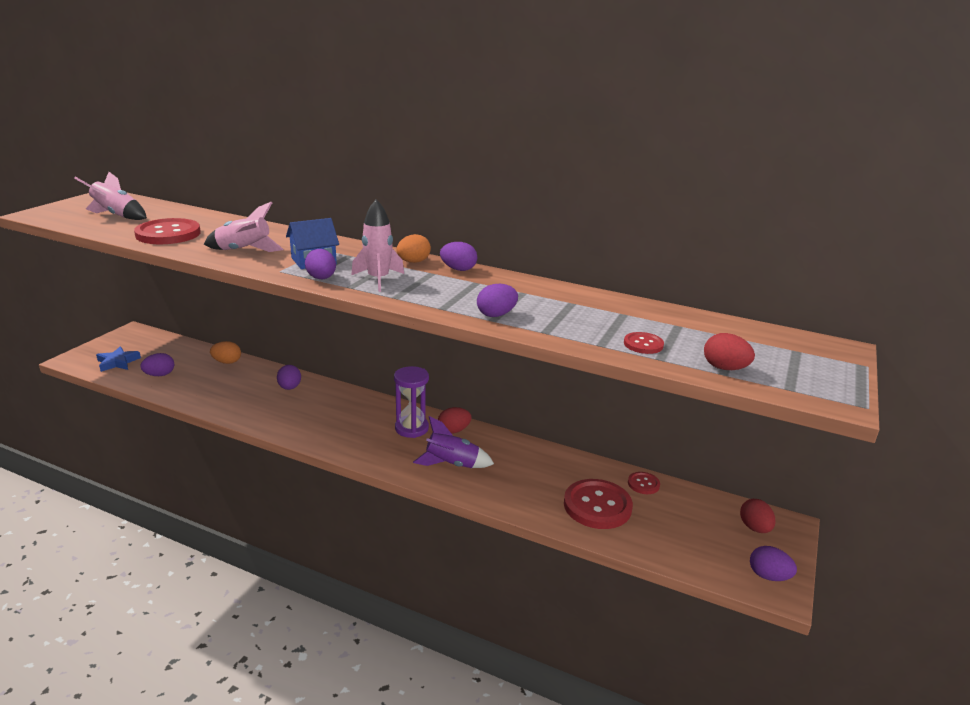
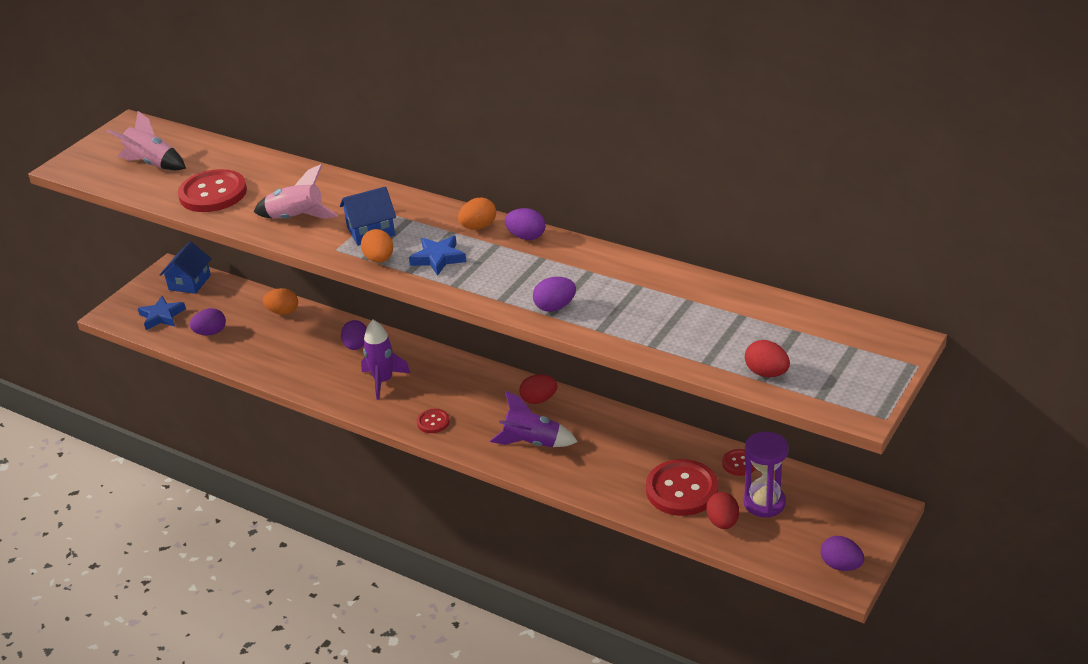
camera: 10 degrees right, 10 degrees up
purple egg [305,249,336,279] -> orange egg [361,229,393,263]
pink rocket [351,199,404,292] -> blue star [409,236,466,276]
purple hourglass [394,366,429,438] -> purple hourglass moved to [743,432,789,518]
red button [624,332,664,354] -> red button moved to [417,409,450,433]
red egg [740,499,775,533] -> red egg moved to [706,492,739,529]
none -> blue house [160,241,211,294]
none -> purple rocket [361,320,410,400]

